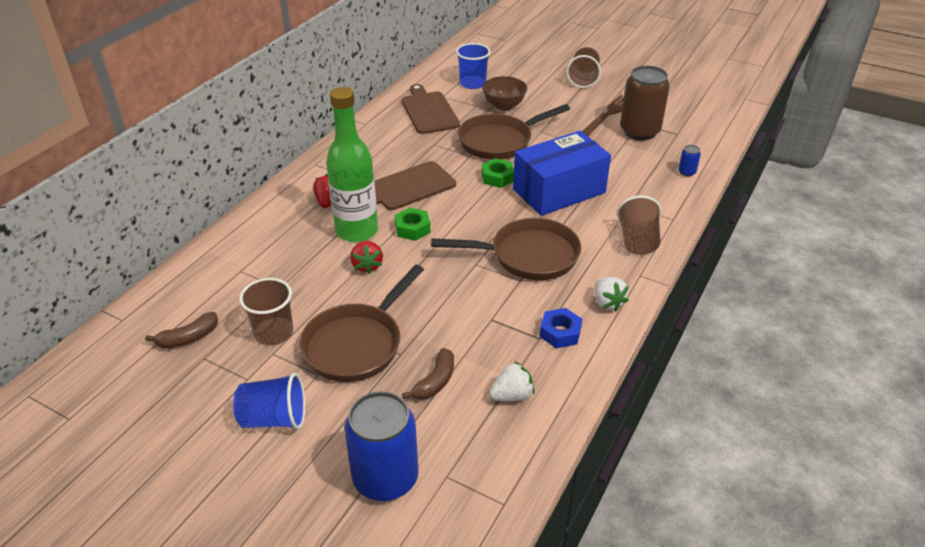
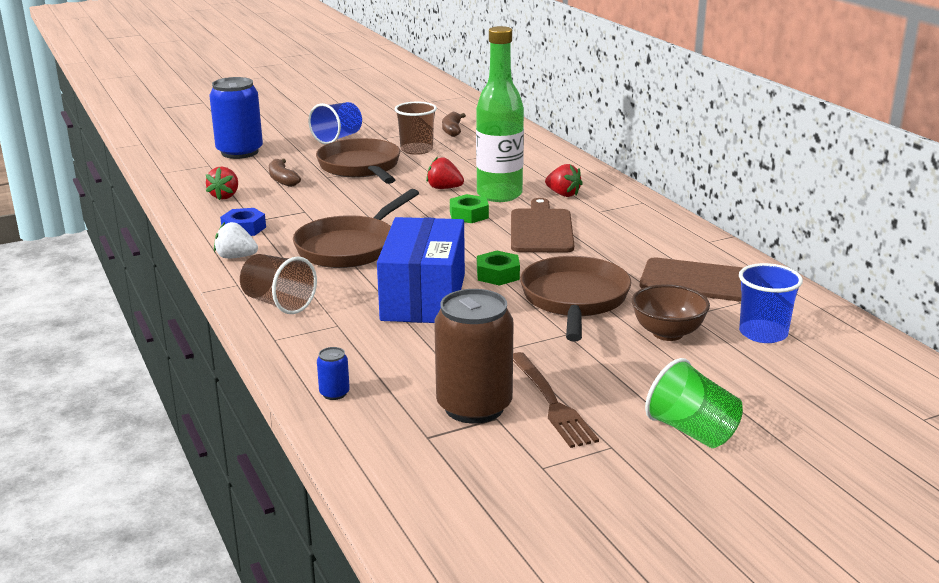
camera: 125 degrees right, 15 degrees down
white strawberry [490,362,535,401] -> red strawberry [206,167,238,200]
brown cup [566,47,601,88] -> green cup [645,358,743,448]

